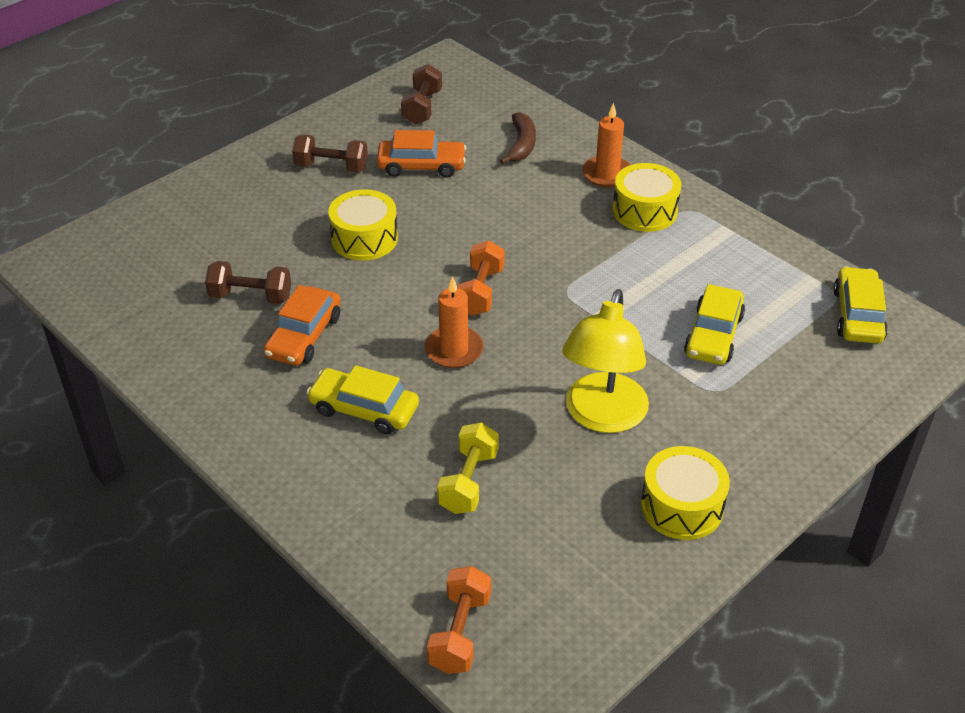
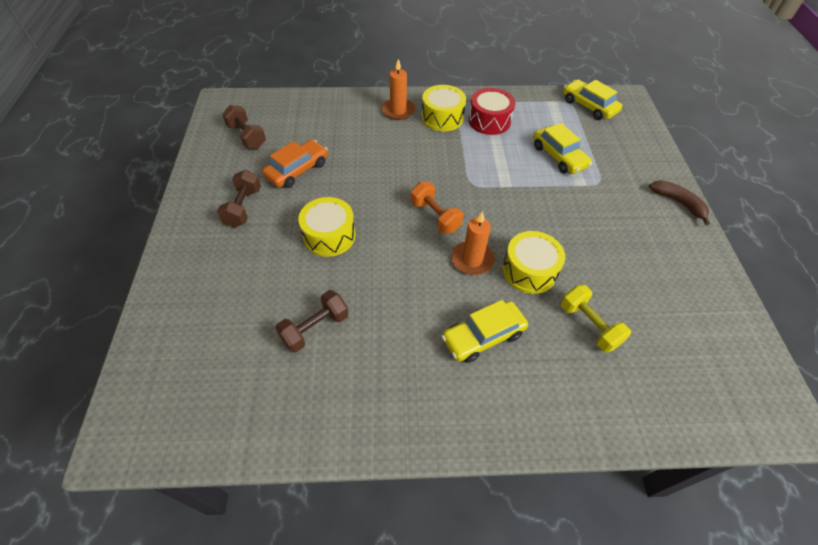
camera: 50 degrees left, 10 degrees up
orange car [264,285,341,366] -> none
brown dumbbell [292,134,368,173] -> brown dumbbell turned 45 degrees counterclockwise [217,170,261,227]
orange dumbbell [427,566,491,674] -> none
brown banana [500,112,536,165] -> brown banana moved to [649,180,710,225]
yellow lamp [562,289,649,433] -> none
yellow drum [641,446,730,540] -> yellow drum moved to [502,231,565,294]
none -> red drum [469,88,515,135]

